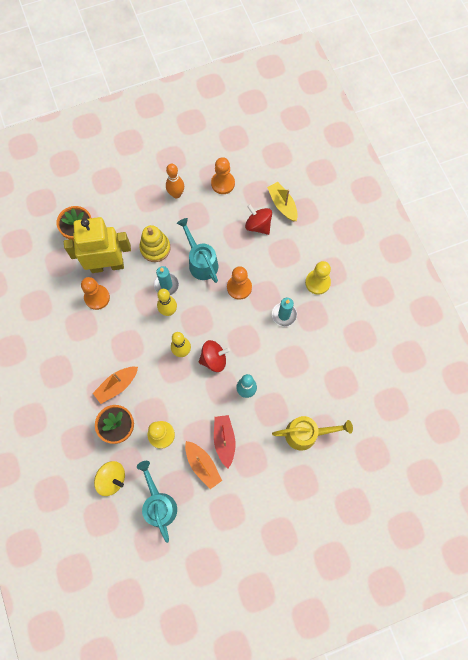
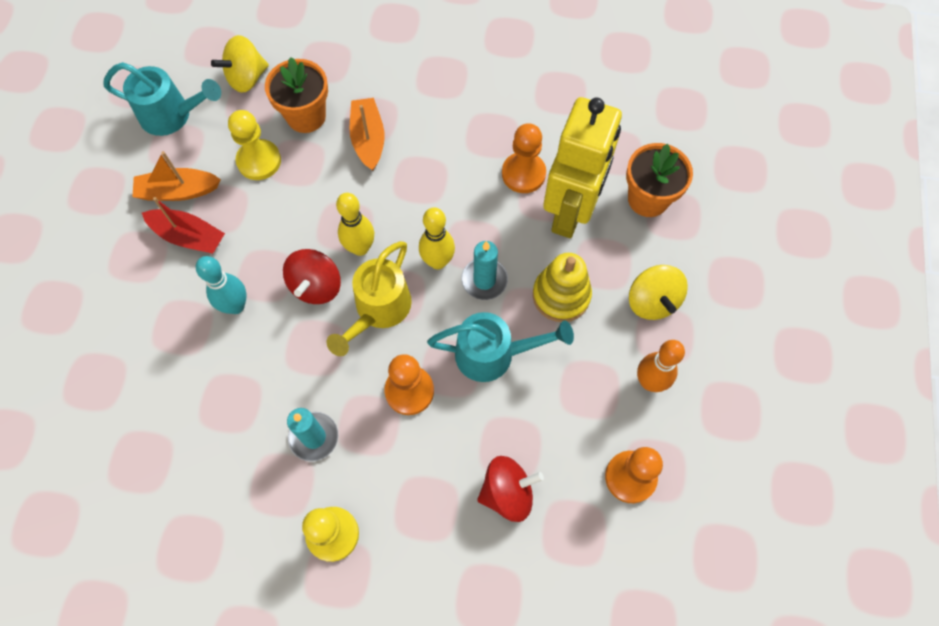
camera: 120 degrees right, 5 degrees down
yellow boat [267,182,298,221] -> none
yellow watering can [272,416,353,451] -> yellow watering can moved to [326,241,412,356]
none -> yellow spinning top [629,265,688,320]

